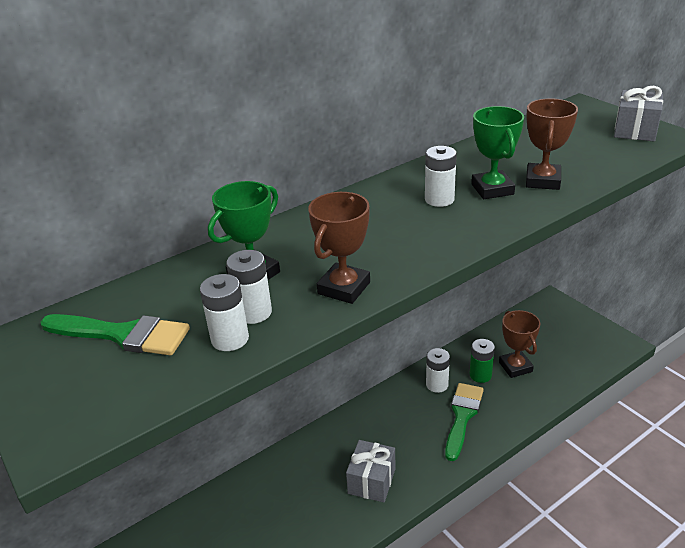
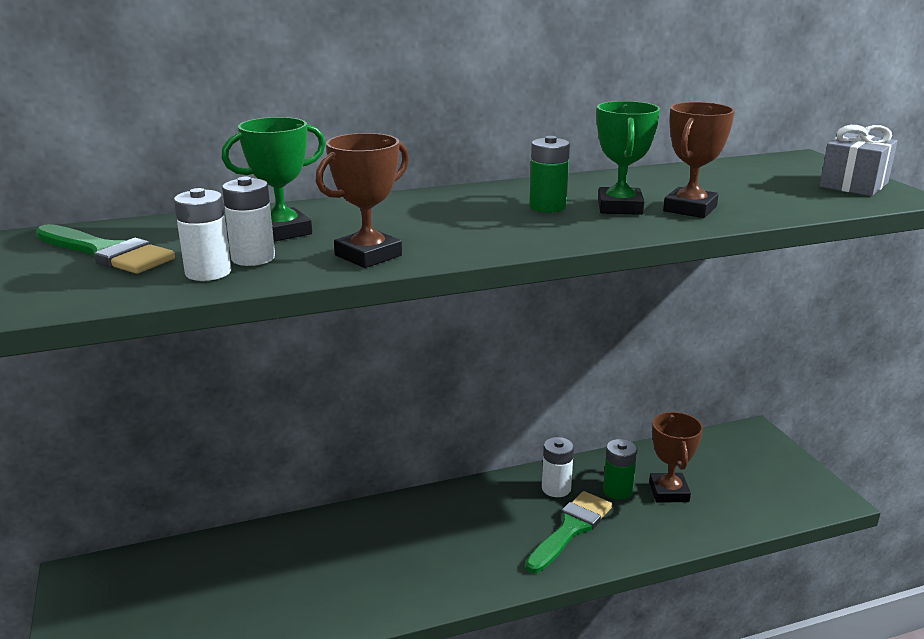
camera: 15 degrees right, 10 degrees down
grey gift [346,440,395,503] -> none
white battery [425,146,457,207] -> green battery [529,136,570,213]

